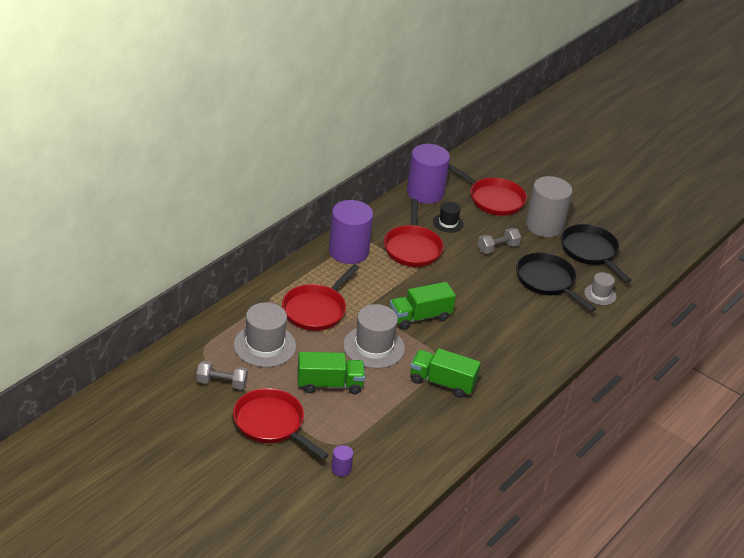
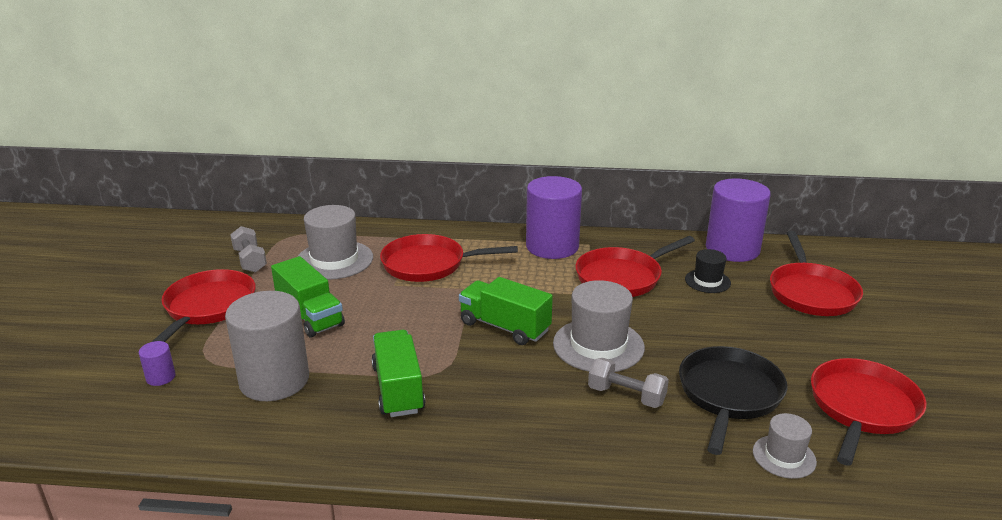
camera: 60 degrees right, 10 degrees down
grey hat [343,304,405,368] -> grey hat moved to [553,280,645,372]
grey dumbbell [477,228,521,254] -> grey dumbbell moved to [588,358,669,408]
grey cylinder [526,176,573,237] -> grey cylinder moved to [225,291,309,401]
black pan [561,224,631,283] -> red pan [811,358,926,465]

